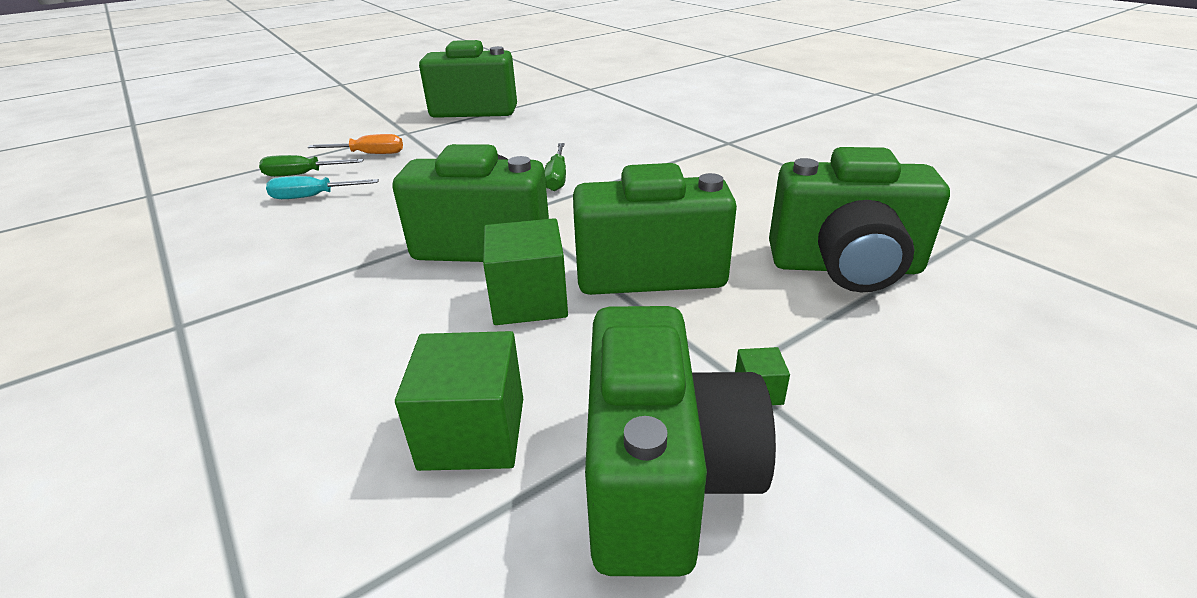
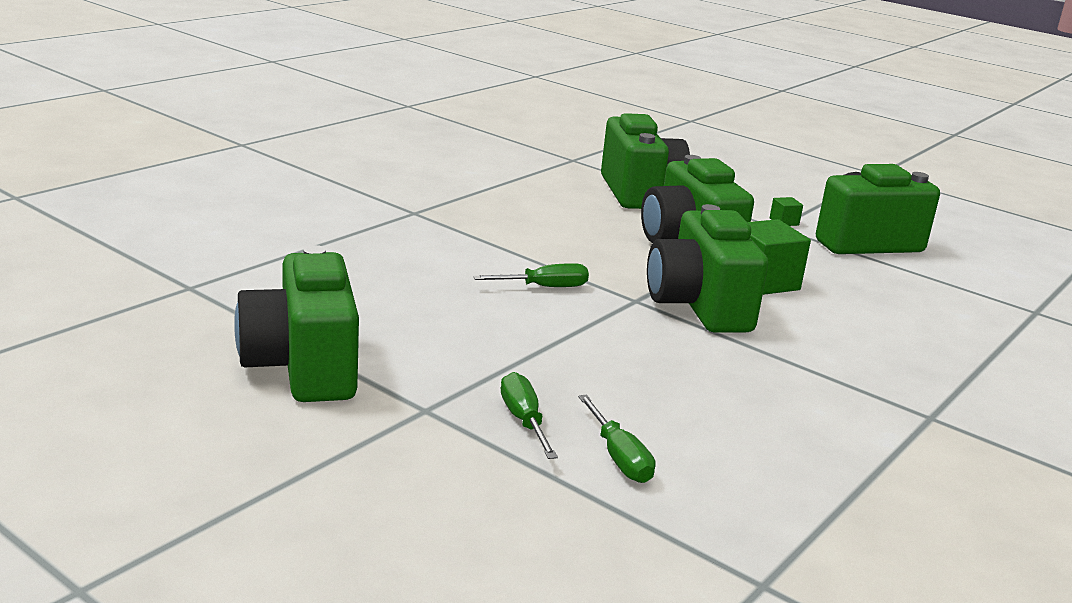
camera: 110 degrees left, 10 degrees down
turquoise screwdriver [266,176,379,199] -> none
orange screwdriver [308,134,403,154] -> green screwdriver [501,372,558,459]
green cube [395,331,523,471] -> none

